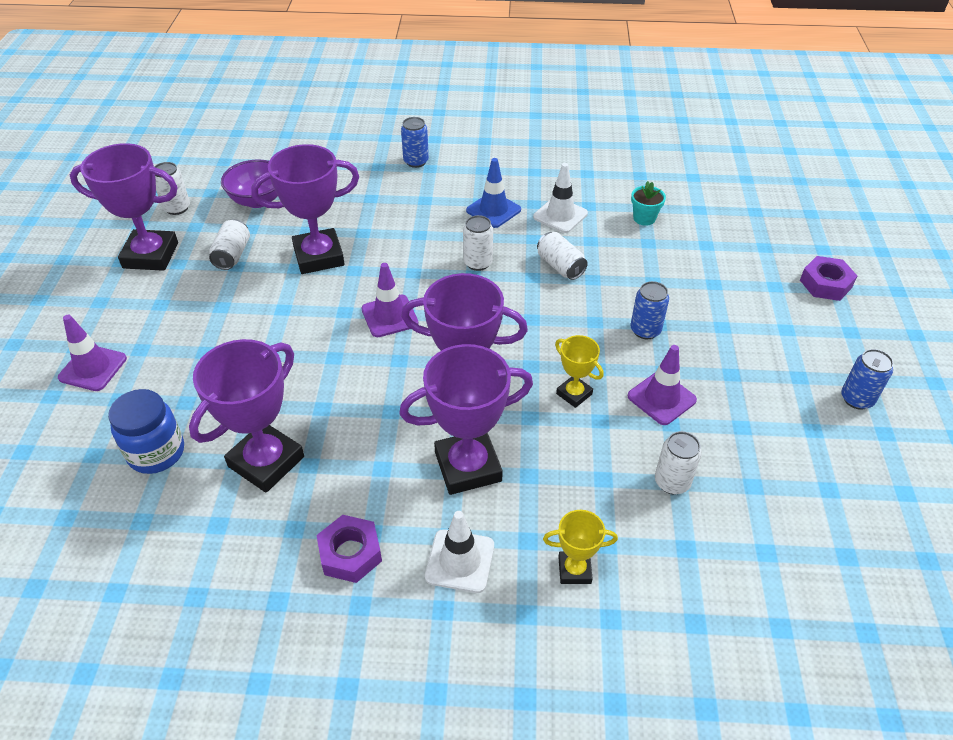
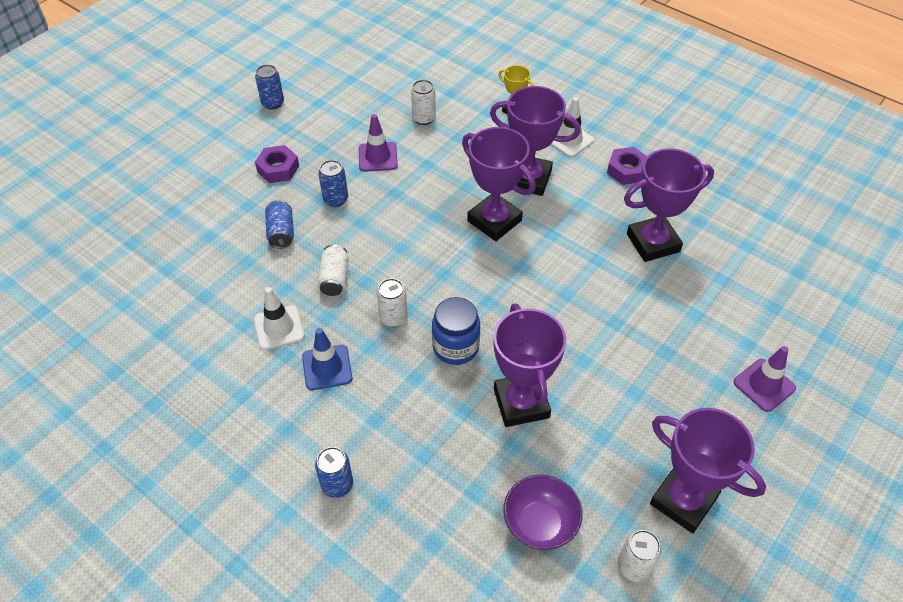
camera: 145 degrees left, 5 degrees up
blue jar [108,389,184,474] -> blue jar moved to [432,297,480,365]
white can [209,219,250,270] -> none
purple trophy [251,144,359,274] -> purple trophy turned 60 degrees clockwise [493,303,566,427]
purple traffic cone [361,263,419,337] -> none
yellow trophy [555,335,603,408] -> none
turquoise flower pot [631,181,666,226] -> none
purple nut [800,256,857,301] -> purple nut moved to [255,145,299,183]
none -> blue can [265,200,294,249]

